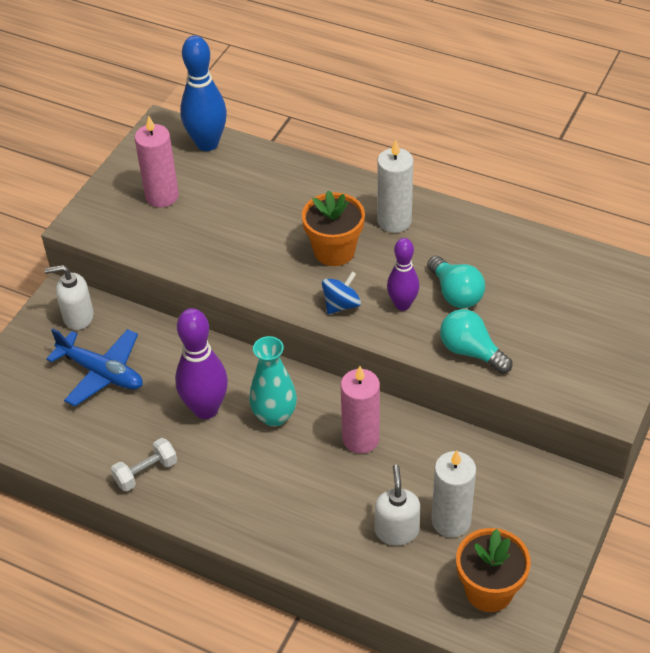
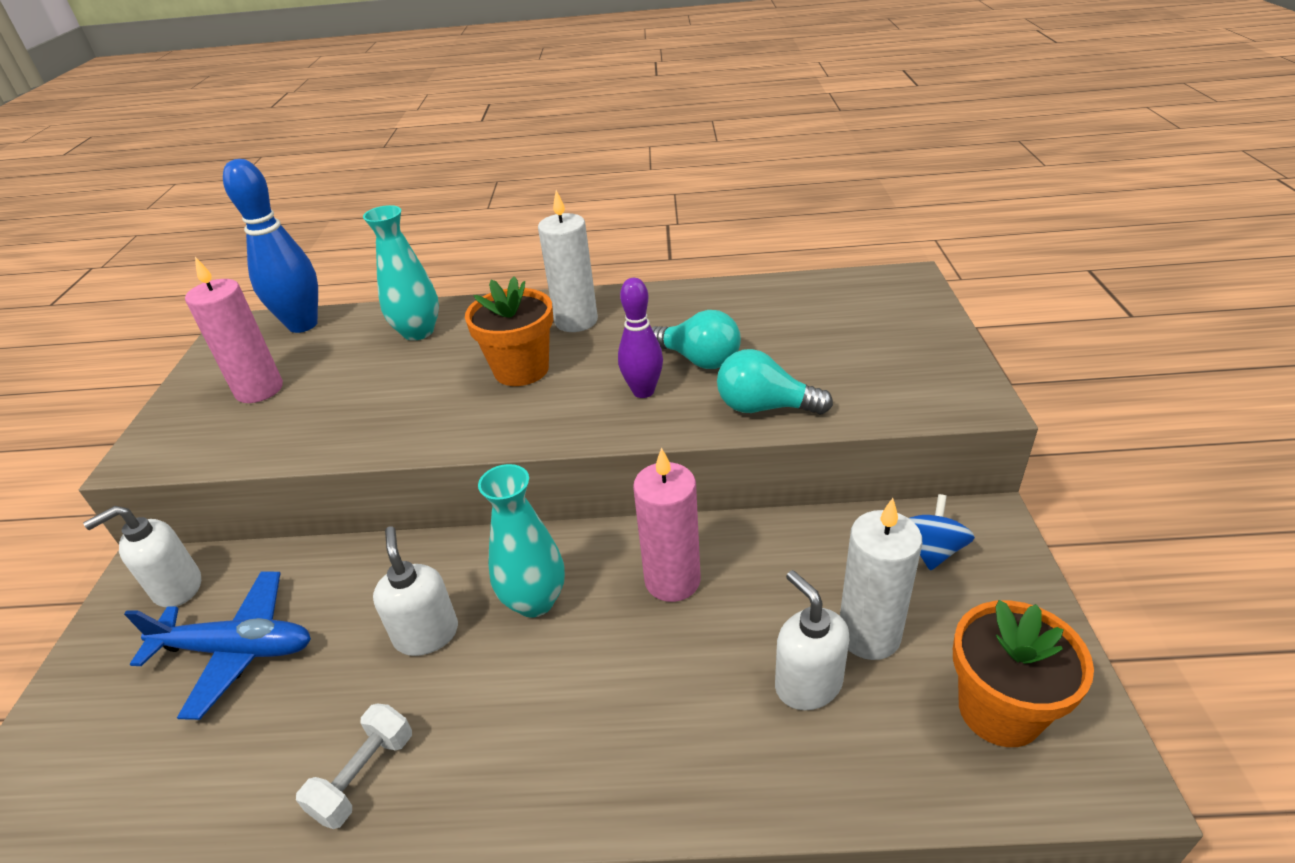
camera: 25 degrees left, 10 degrees down
purple bowling pin [175,308,228,419] -> white soap dispenser [373,526,458,656]
blue spinning top [322,272,361,314] -> blue spinning top moved to [909,494,975,571]
none -> turquoise vase [363,205,439,341]

